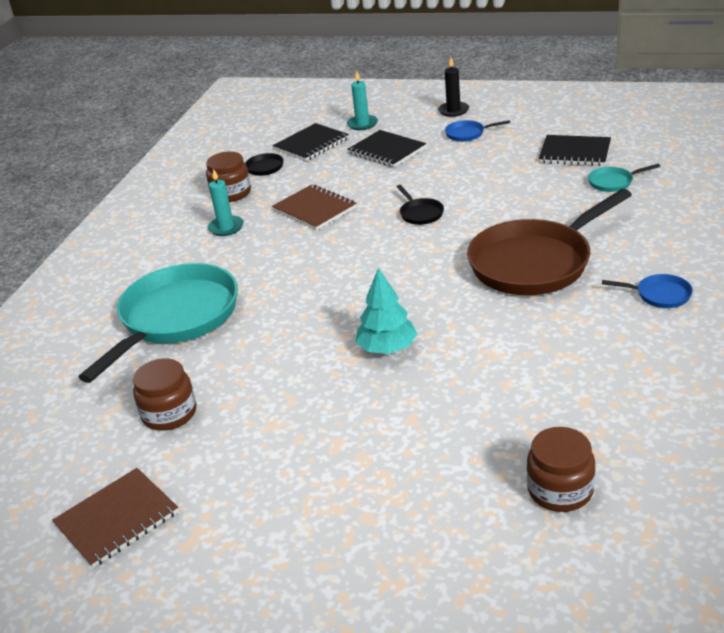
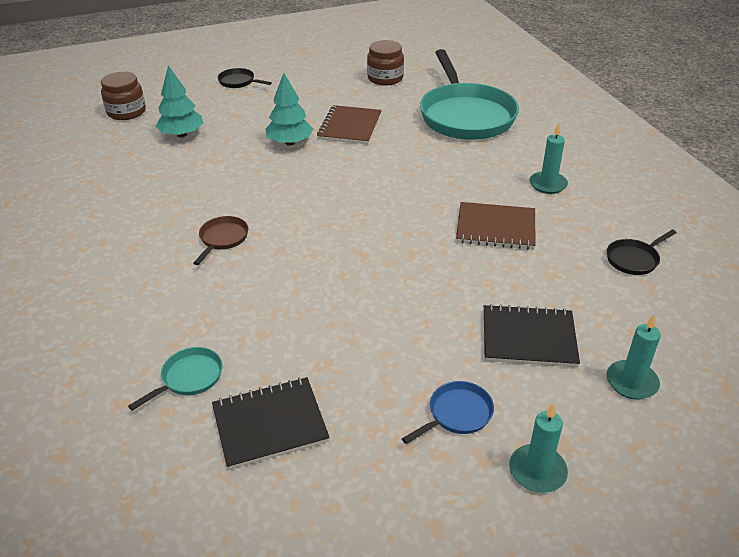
camera: 140 degrees right, 5 degrees up
brown notebook [52,468,179,568] -> brown notebook moved to [317,105,382,144]
brown jar [206,151,251,202] -> none
black notebook [273,123,349,161] -> none
black pan [397,185,444,225] -> black pan moved to [218,68,272,88]
black candle [438,57,469,117] -> turquoise candle [509,403,568,493]
brown pan [467,189,632,295] -> brown pan [194,216,248,265], size x0.41
blue pan [602,274,693,308] -> none
none -> turquoise tree [155,65,203,137]

